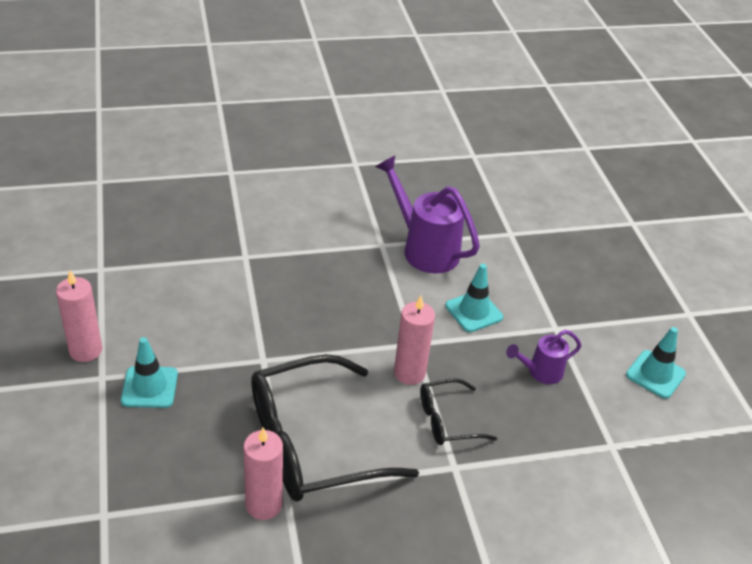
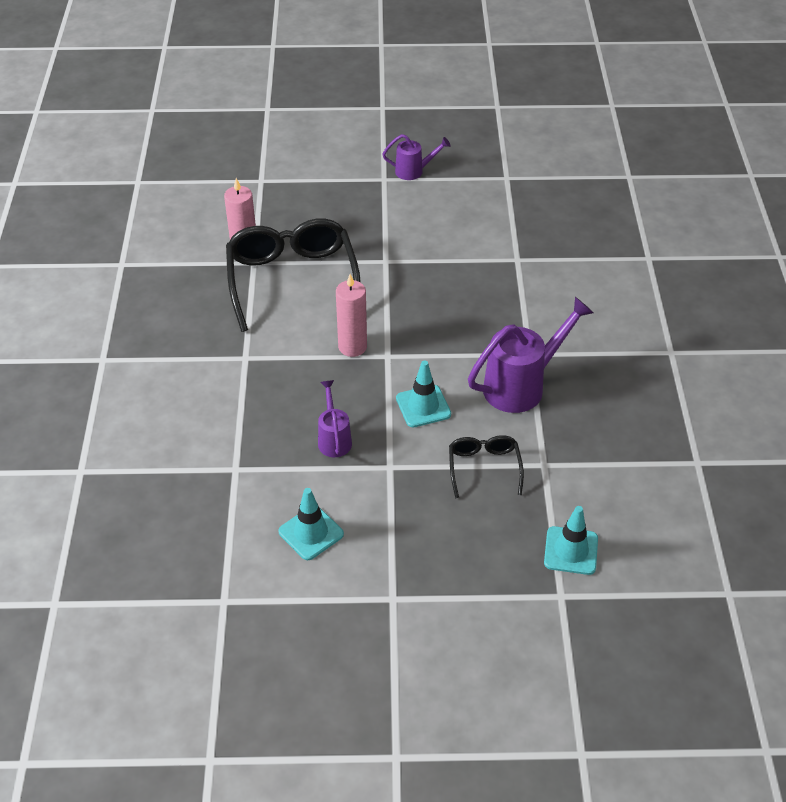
camera: 105 degrees right, 5 degrees up
pink candle [56,270,102,362] -> purple watering can [383,134,451,180]
turquoise traffic cone [121,337,178,408] -> turquoise traffic cone moved to [544,506,598,575]
black glasses [420,379,497,445] -> black glasses moved to [449,435,524,498]

